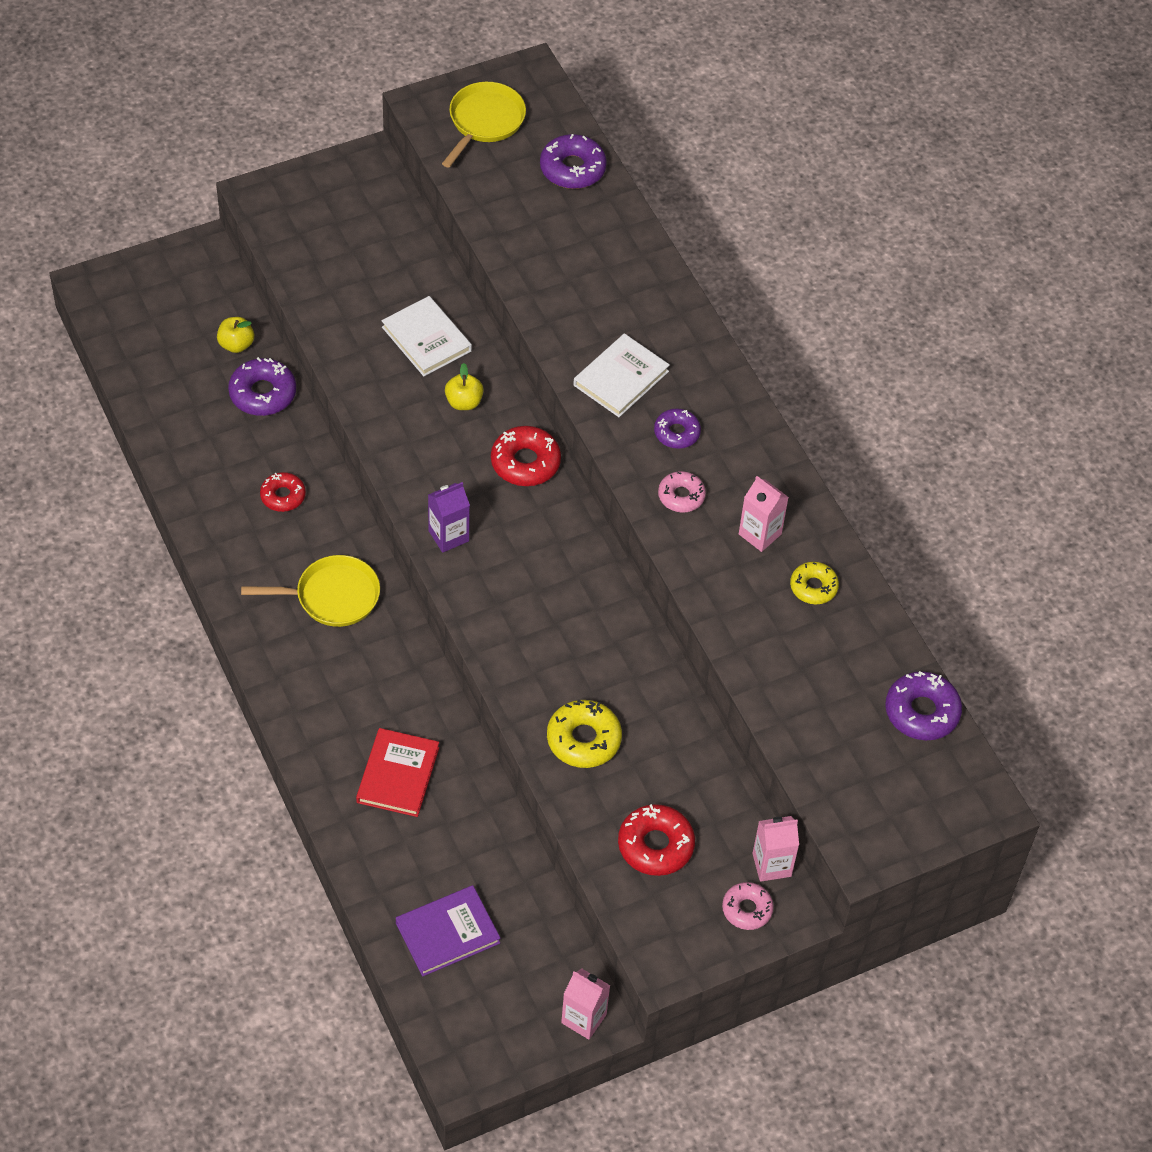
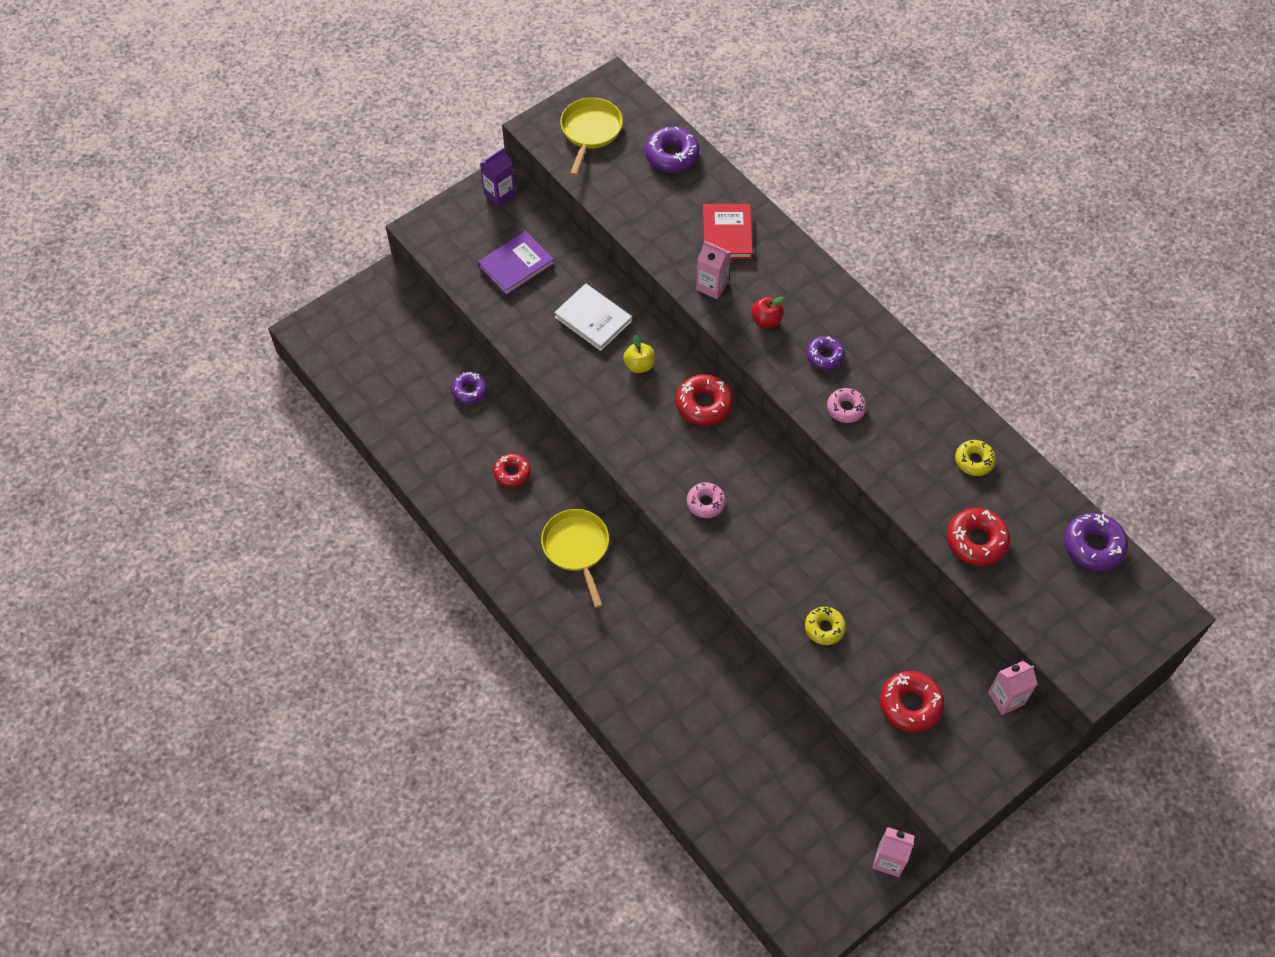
camera: 10 degrees left, 5 degrees up
yellow apple [217,317,254,353] -> none
purple donut [228,357,296,416] -> purple donut [451,371,488,404], size x0.65
yellow pan [241,555,380,627] -> yellow pan turned 90 degrees counterclockwise [541,509,609,608]
red book [356,728,439,817] -> red book moved to [703,204,753,259]
purple book [396,885,500,976] -> purple book moved to [478,231,554,296]
purple carton [428,482,470,553] -> purple carton moved to [480,148,515,207]
yellow donut [547,700,622,768] -> yellow donut [805,607,846,645], size x0.65
white book [573,333,670,417] -> red apple [751,297,784,328]
pink donut [722,882,774,930] -> pink donut moved to [687,482,726,518]
pink carton [739,476,789,552] -> pink carton moved to [696,241,731,299]
none -> red donut [947,508,1010,566]

